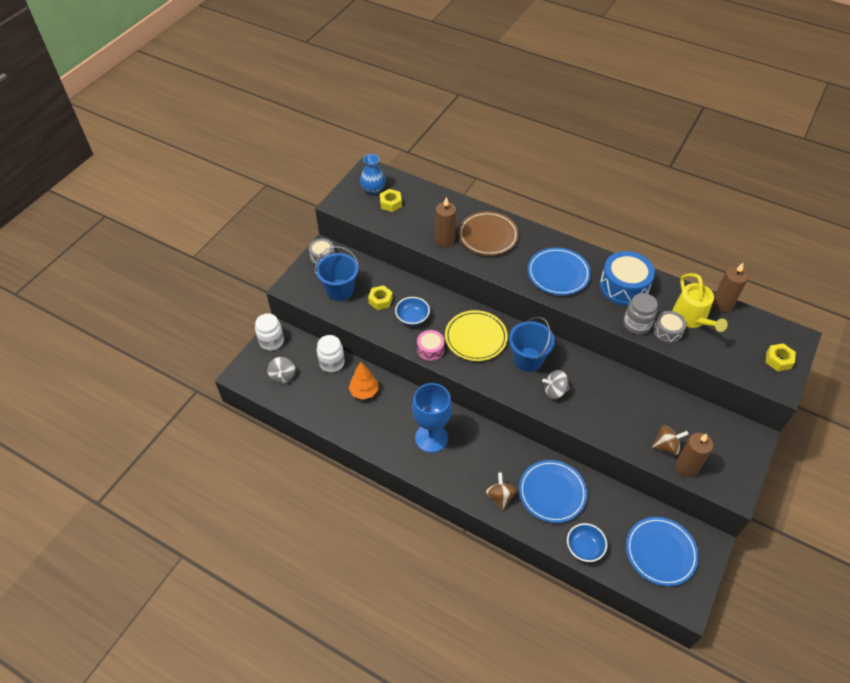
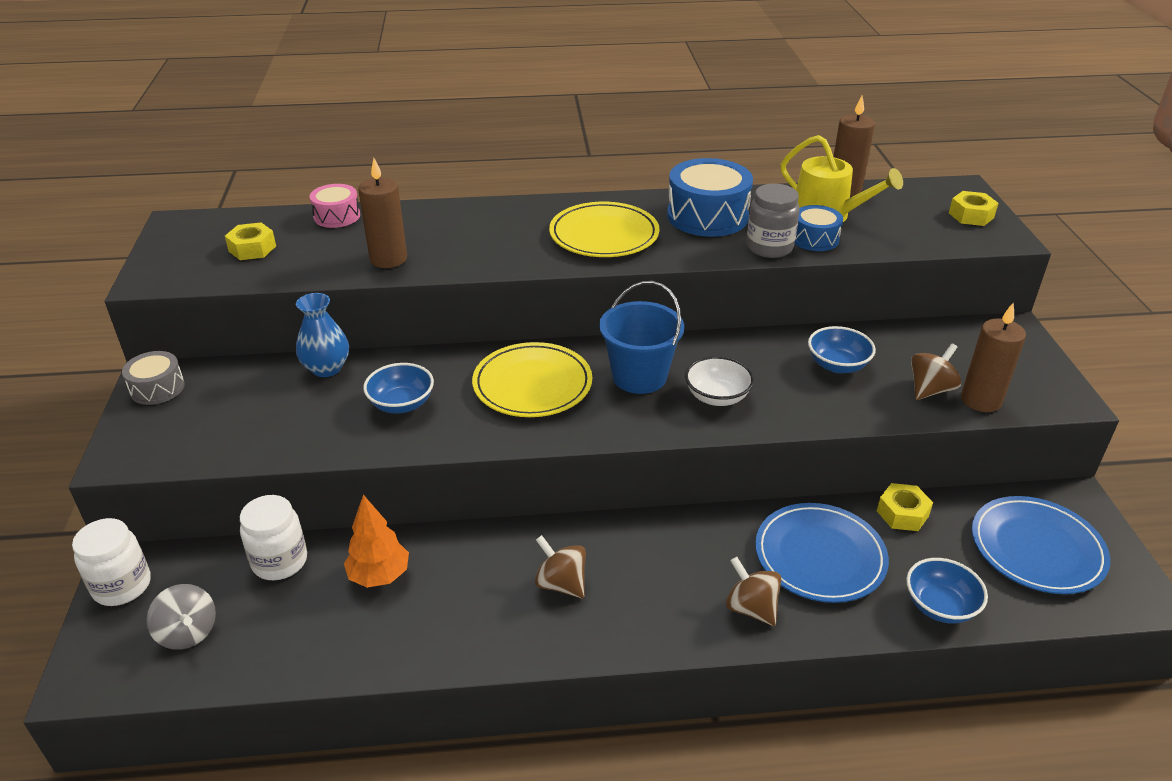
camera: 35 degrees left, 15 degrees down
blue bucket [315,246,359,301] -> none
blue vase [360,154,385,195] -> blue vase moved to [296,293,349,377]
yellow nut [368,285,393,310] -> yellow nut moved to [877,483,933,531]
blue goblet [412,383,452,453] -> brown spinning top [535,535,586,598]
pink drum [417,330,445,361] -> pink drum moved to [310,184,360,228]
brown plate [458,211,519,256] -> none
blue plate [528,248,591,295] -> yellow plate [549,202,659,257]
grey spinning top [542,370,570,399] -> white bowl [685,356,754,406]
grey drum [653,311,686,343] -> blue drum [795,205,843,251]
none -> blue bowl [808,326,876,373]

